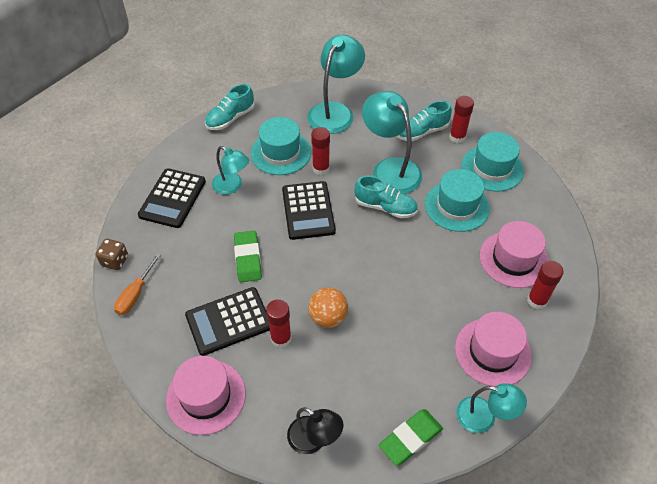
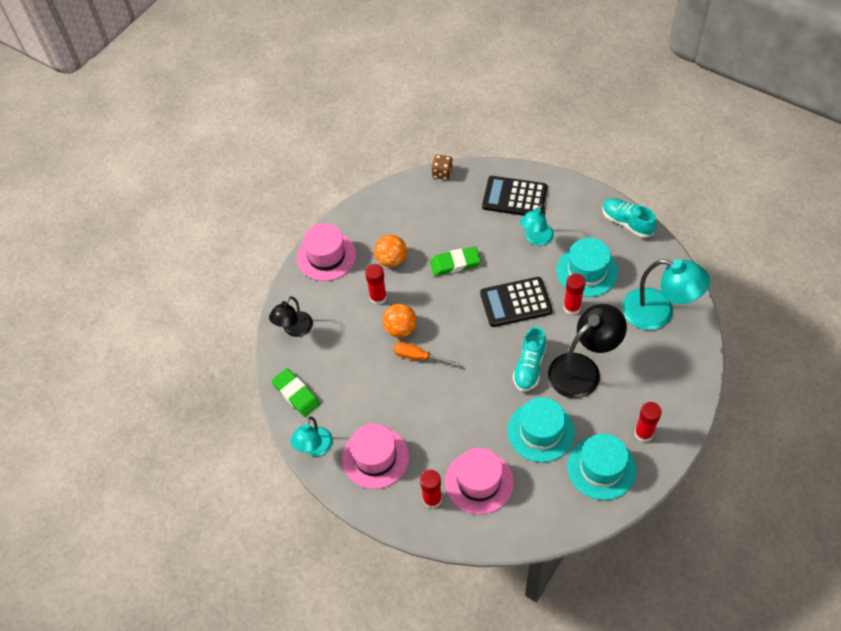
camera: 90 degrees right, 5 degrees up
orange screwdriver [114,253,161,315] -> orange screwdriver moved to [393,342,460,367]
black calculator [185,287,270,356] -> orange ball [374,235,407,267]
turquoise lamp [362,91,422,194] -> black lamp [548,304,627,398]
turquoise shoe [396,101,452,141] -> none

